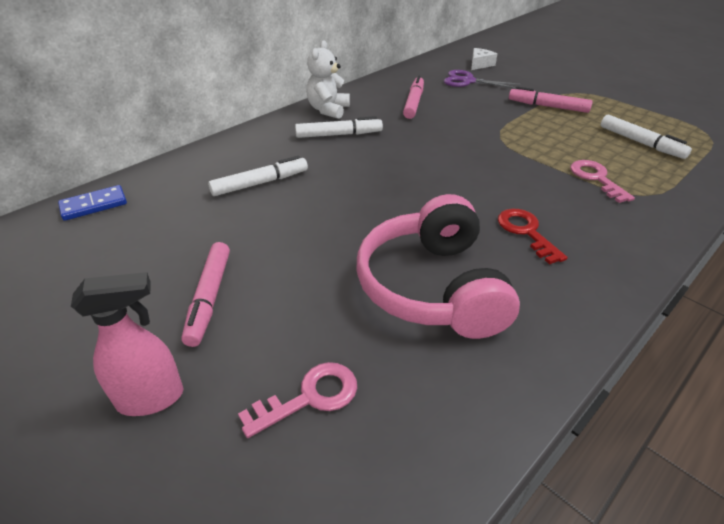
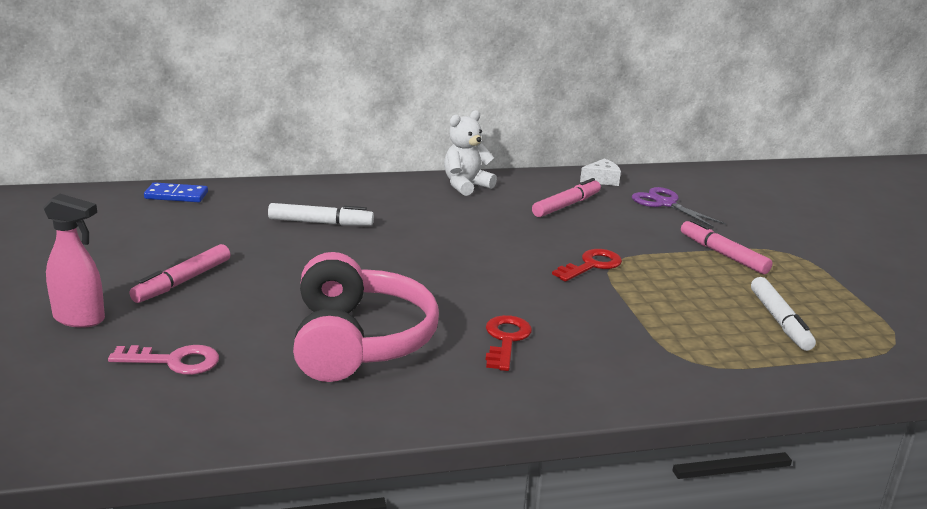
camera: 30 degrees right, 15 degrees down
white marker [295,116,383,138] -> none
pink headphones [357,194,520,339] -> pink headphones turned 150 degrees clockwise [293,252,439,382]
white cheese [471,48,497,70] -> white cheese moved to [580,159,621,186]
pink key [571,160,635,203] -> none
none -> red key [552,249,622,282]

